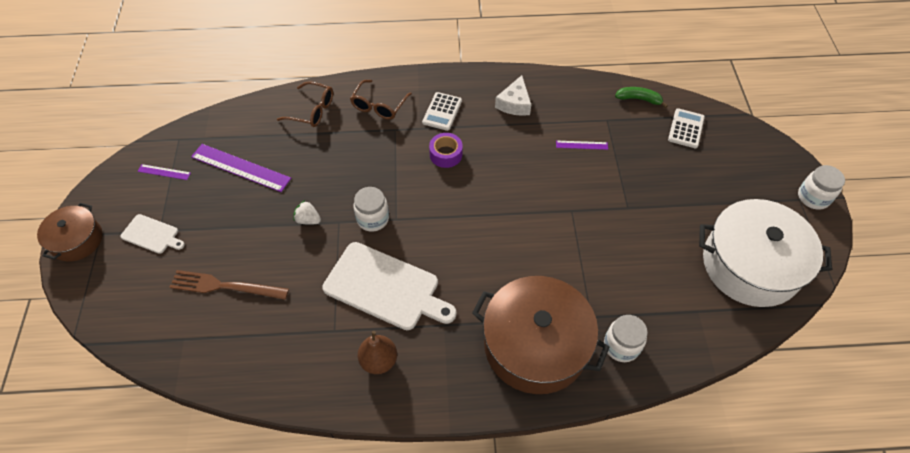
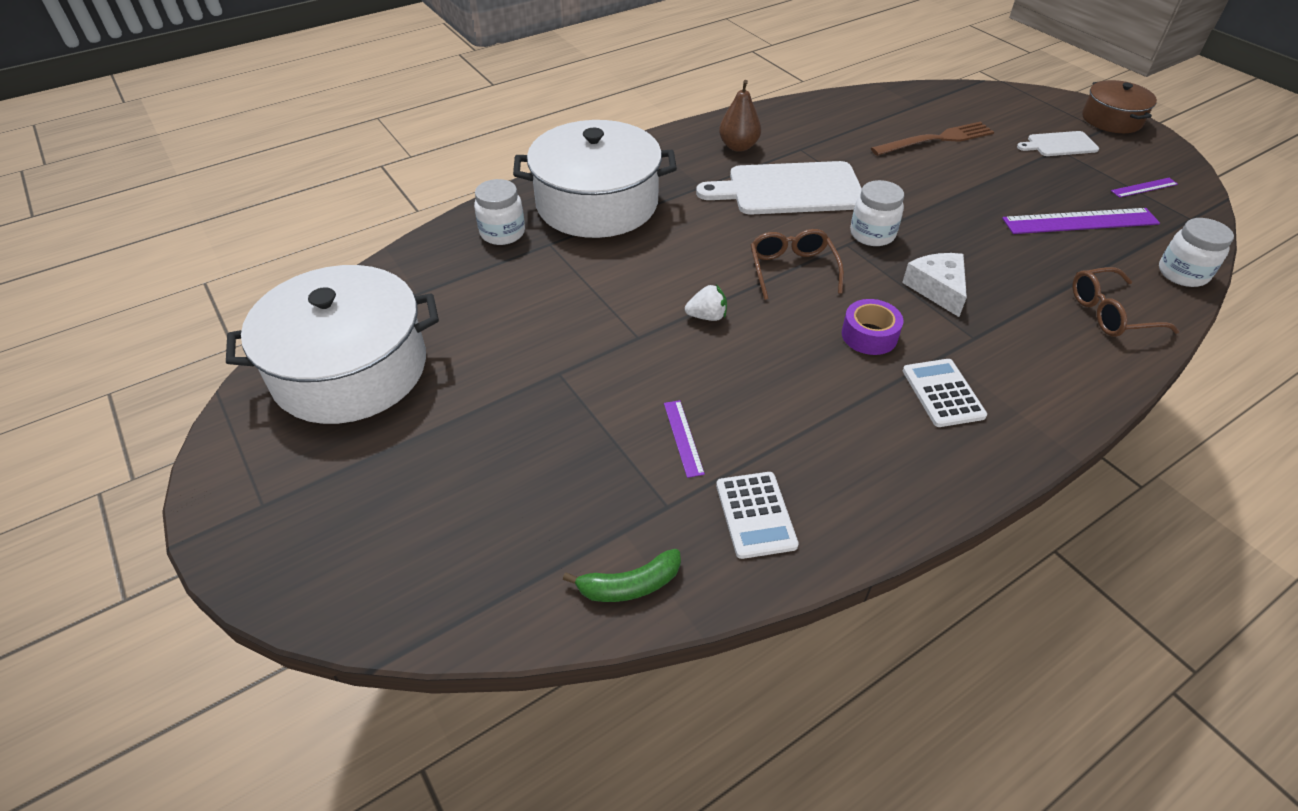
camera: 150 degrees right, 10 degrees down
white strawberry [293,200,321,225] -> white strawberry moved to [685,284,727,321]
brown glasses [350,80,412,120] -> brown glasses moved to [750,229,844,300]
brown pot [472,276,610,394] -> white pot [513,120,677,238]
white cheese [495,75,531,116] -> white cheese moved to [902,253,967,317]
purple ruler [556,140,608,150] -> purple ruler turned 75 degrees counterclockwise [664,400,705,478]
white calculator [668,108,705,148] -> white calculator moved to [716,472,799,559]
white jar [798,165,845,210] -> white jar moved to [1159,218,1234,287]

